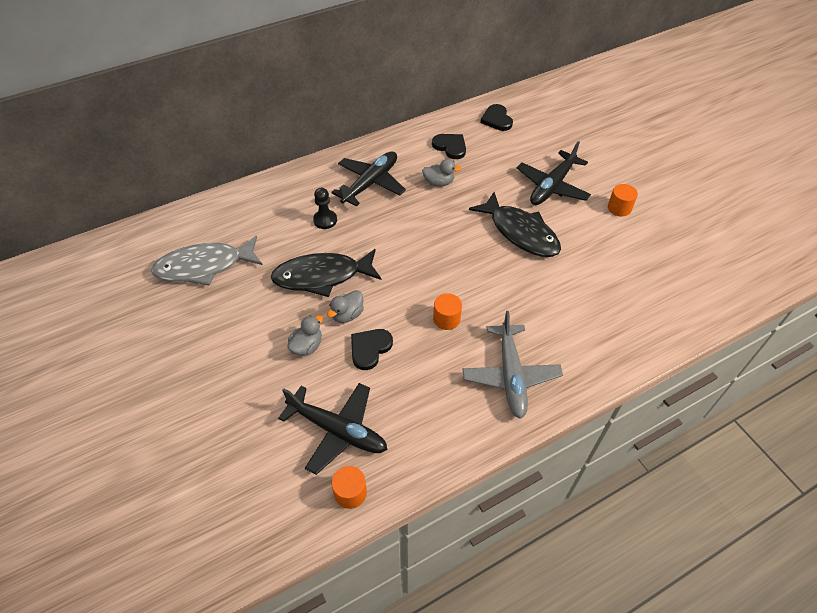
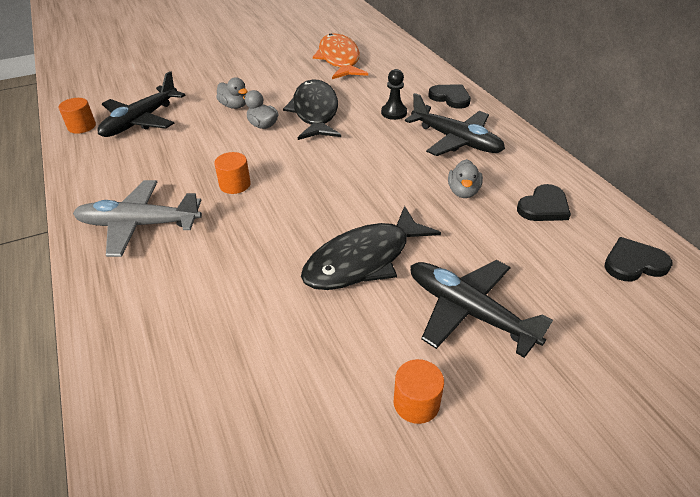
camera: 95 degrees right, 10 degrees down
grey fish [151,236,263,286] -> orange fish [313,33,368,79]
black heart [351,329,393,370] -> black heart moved to [428,84,471,109]

